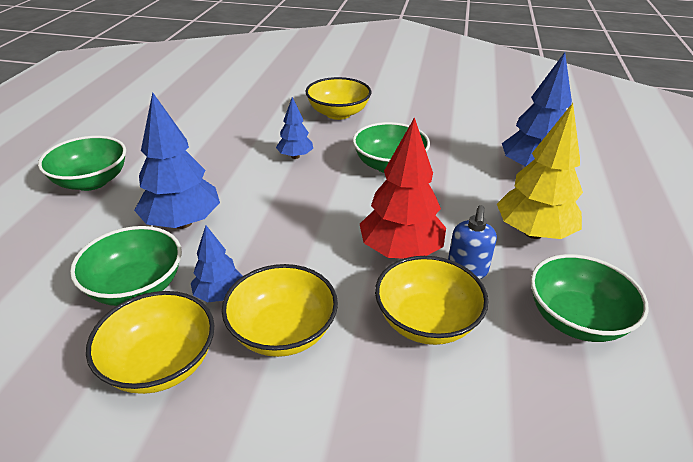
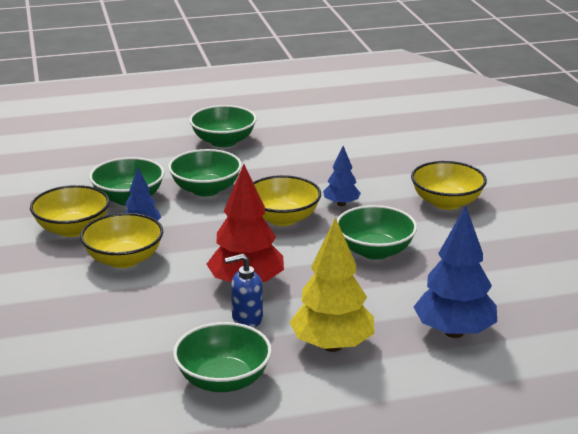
camera: 65 degrees right, 10 degrees down
blue tree [134,92,220,229] -> green bowl [168,149,242,197]
yellow bowl [375,256,488,345] -> yellow bowl moved to [253,175,321,226]

